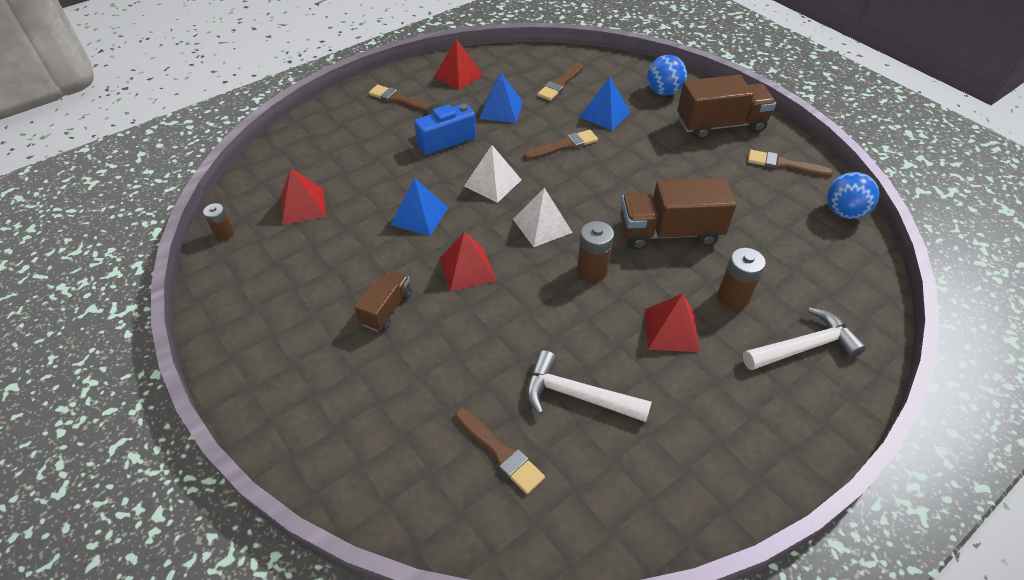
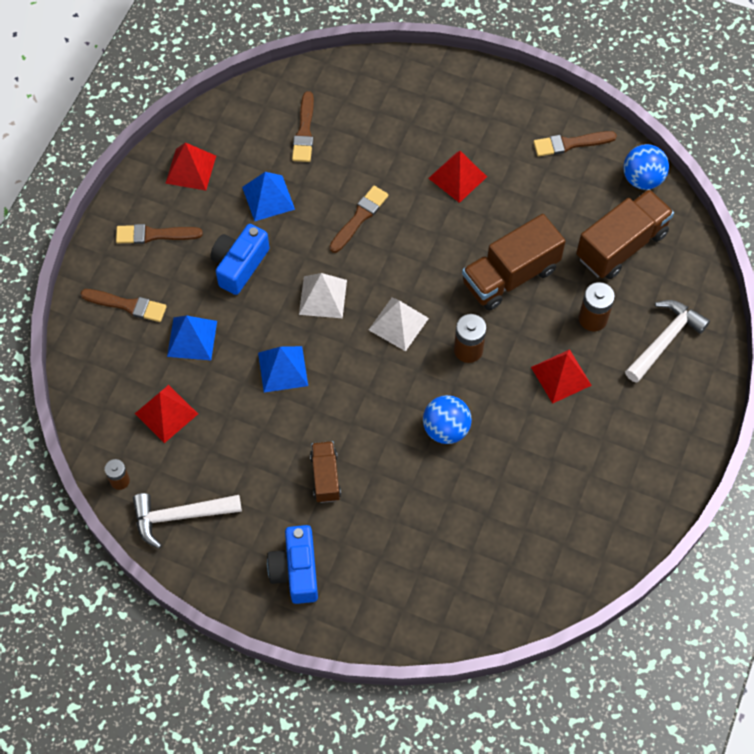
camera: 30 degrees left, 15 degrees up
red pyramid [440,231,496,292] -> red pyramid moved to [428,151,487,203]
brown brush [455,408,545,494] -> brown brush moved to [80,289,167,322]
white hammer [526,350,652,422] -> white hammer moved to [133,493,242,549]
blue pyramid [580,77,630,130] -> blue pyramid moved to [167,315,217,360]
blue ball [647,55,687,96] -> blue ball moved to [423,395,472,444]
brown truck [677,75,776,139] -> brown truck moved to [576,189,674,279]
none -> blue camera [267,525,318,604]

